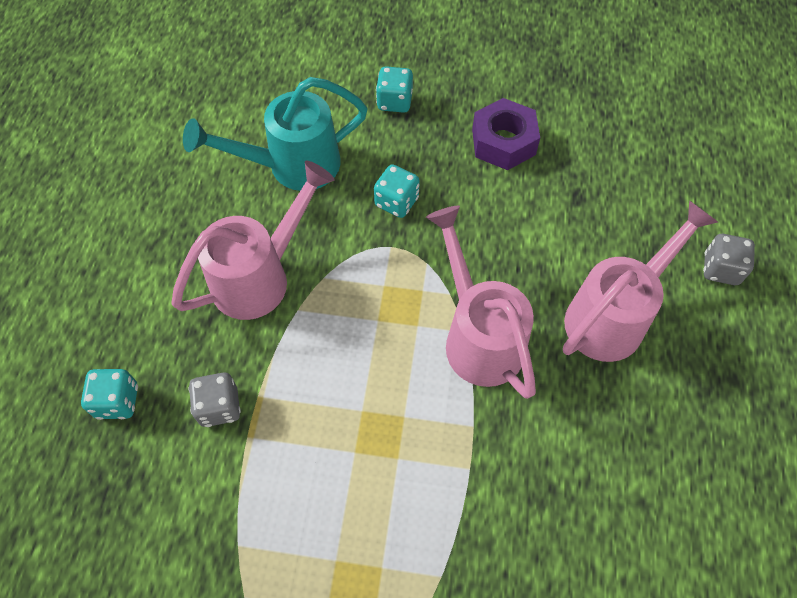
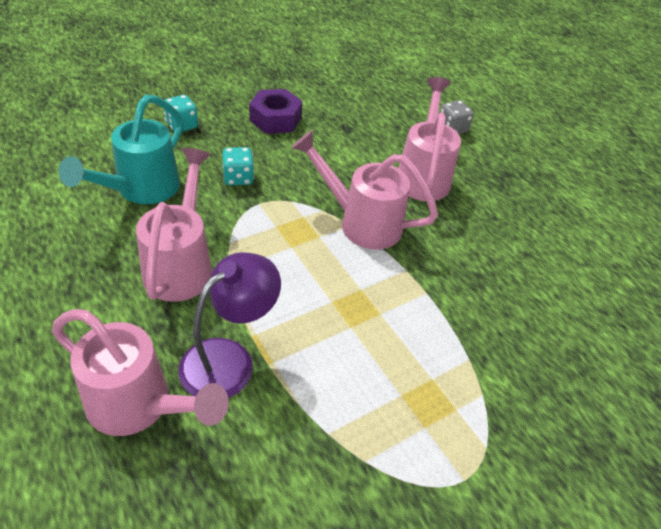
camera: 45 degrees left, 15 degrees down
turquoise dice [81,369,138,420] -> pink watering can [52,309,229,436]
grey dice [189,373,241,427] -> purple lamp [178,252,281,398]

